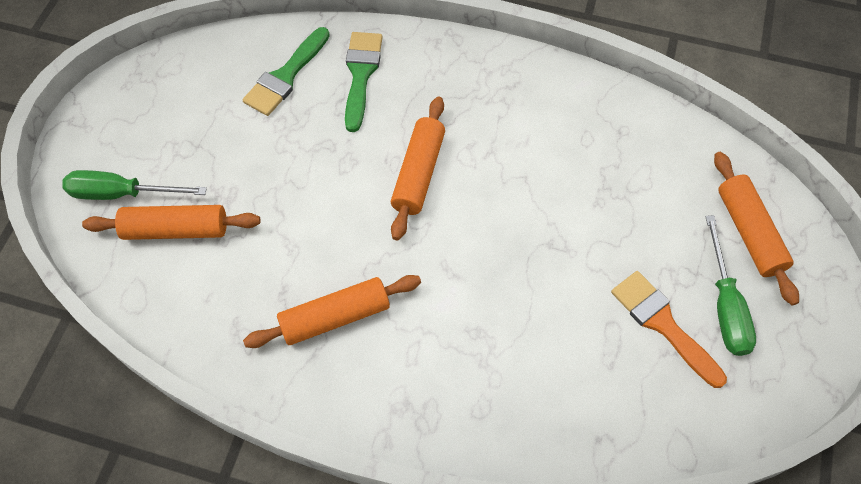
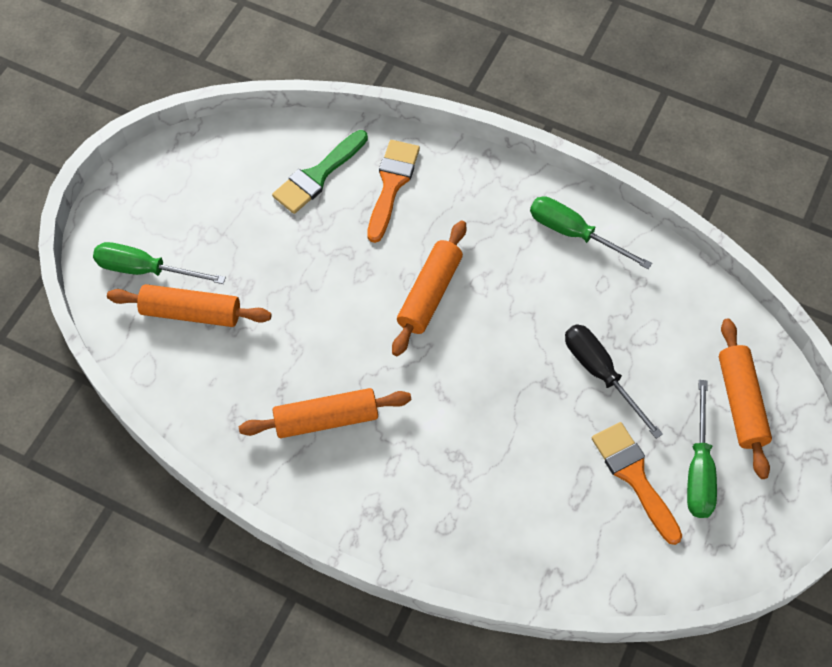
camera: 10 degrees right, 0 degrees up
green brush [345,32,382,132] -> orange brush [367,140,420,243]
none -> green screwdriver [530,196,652,269]
none -> black screwdriver [565,324,663,439]

